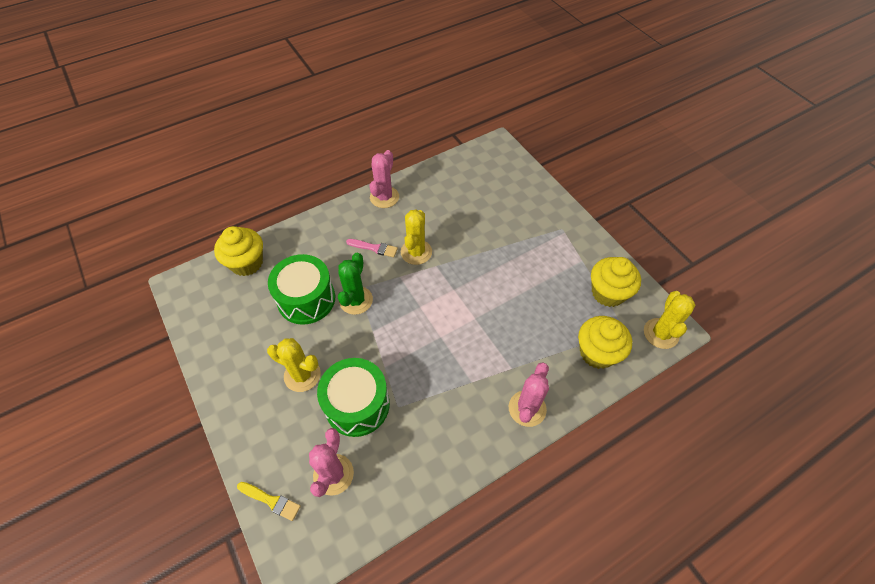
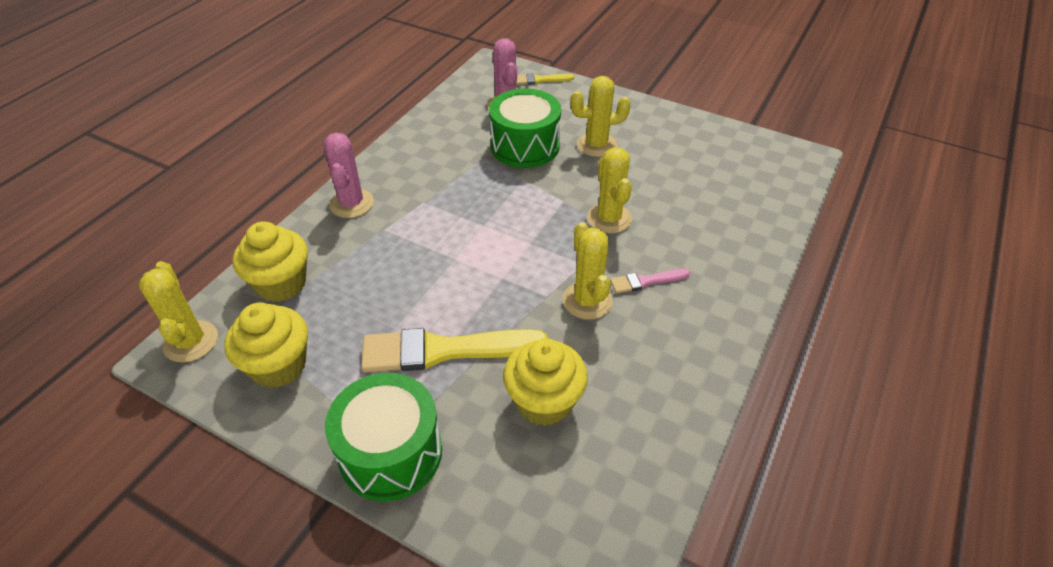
camera: 150 degrees right, 10 degrees down
yellow cupcake [214,226,263,276] -> yellow cupcake moved to [503,338,588,426]
green drum [268,254,335,325] -> green drum moved to [325,373,442,501]
green cactus [338,253,373,315] -> yellow cactus [587,147,632,234]
pink cactus [369,150,399,208] -> none
none -> yellow brush [361,328,548,372]

